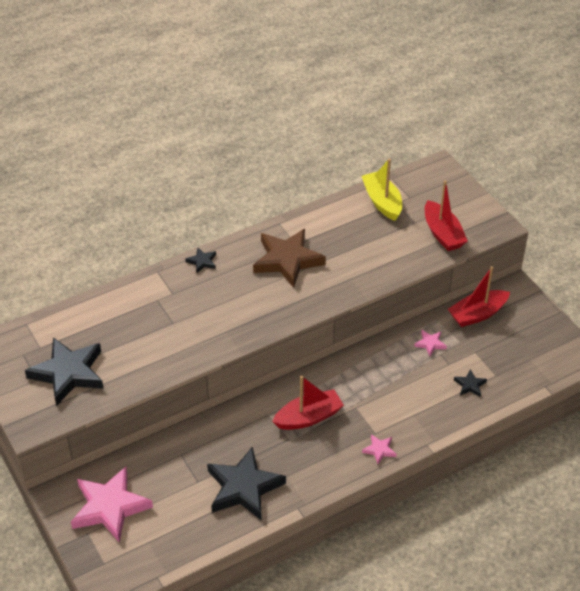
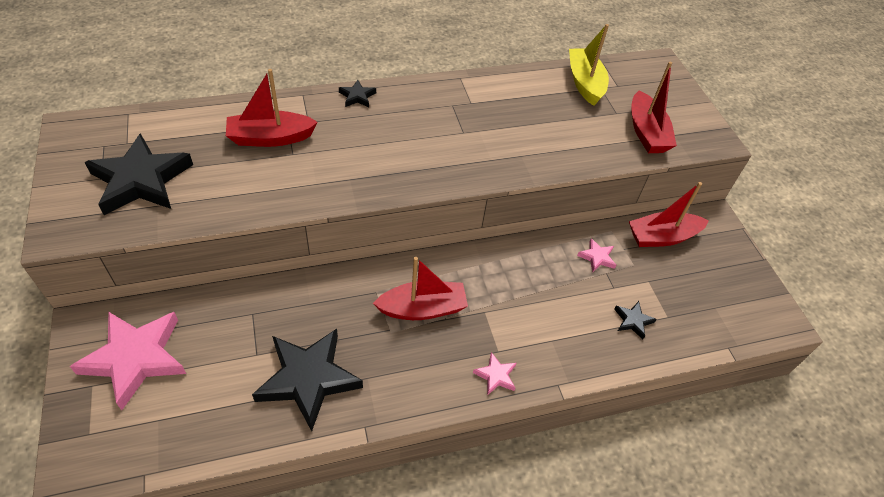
camera: 10 degrees right, 5 degrees up
brown star [253,229,326,288] -> none
none -> red boat [226,69,318,147]

